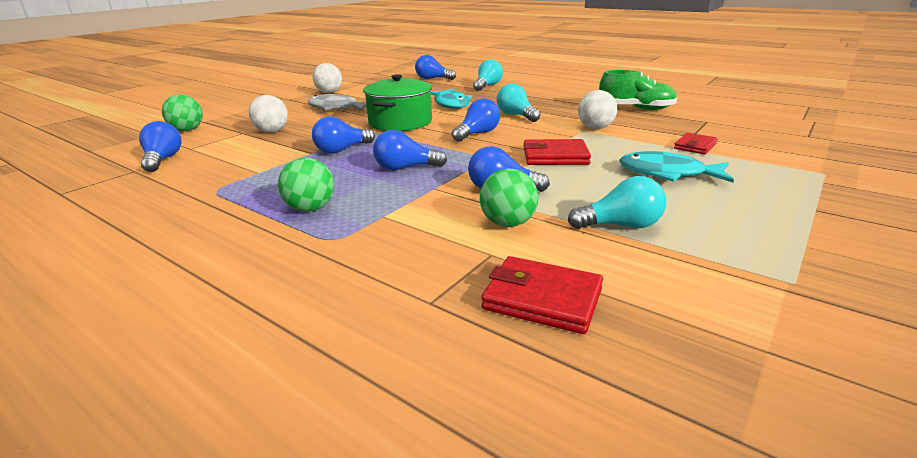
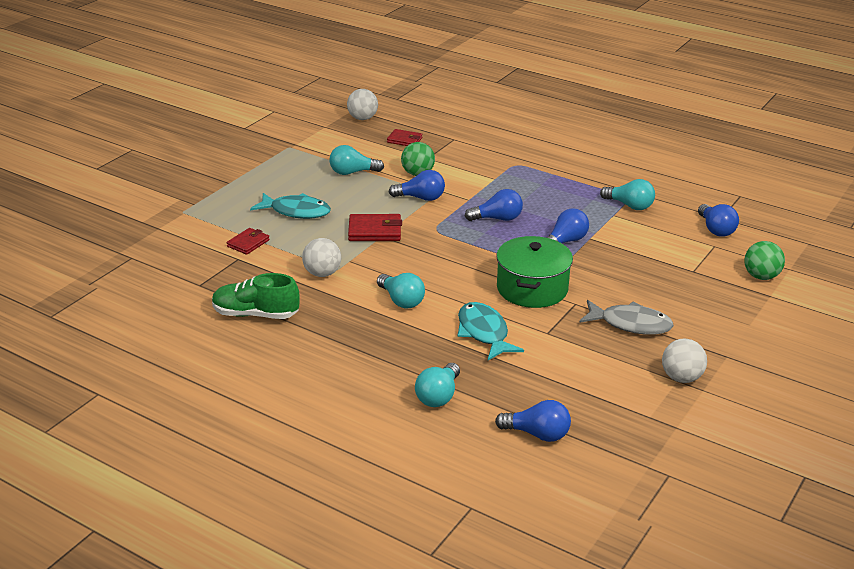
camera: 175 degrees right, 5 degrees up
white ball [249,95,288,133] -> white ball moved to [347,89,378,120]
green ball [278,158,334,212] -> none
blue light bulb [452,98,500,142] -> none
red wallet [481,256,603,334] -> red wallet [387,129,422,146], size x0.66
none -> turquoise light bulb [600,179,655,210]

